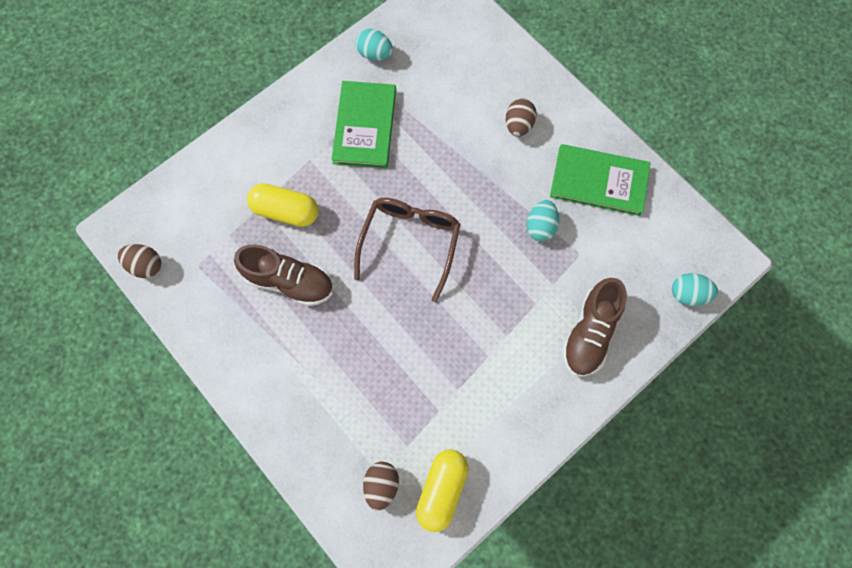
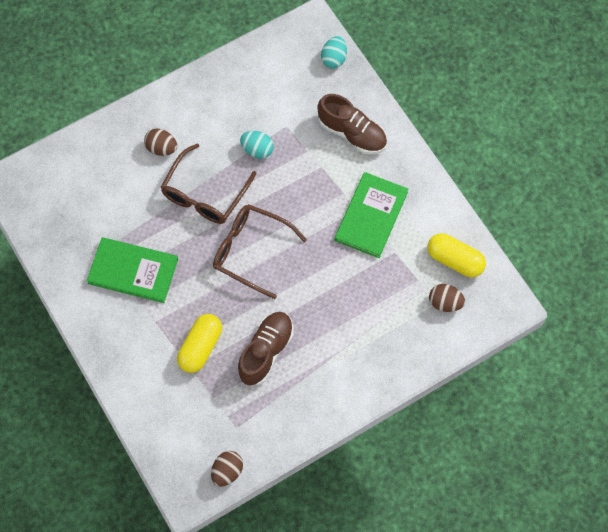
camera: 80 degrees left, 5 degrees down
turquoise egg [356,29,393,61] -> none
green book [550,144,651,216] -> green book moved to [335,172,409,258]
none -> brown glasses [160,143,257,224]

